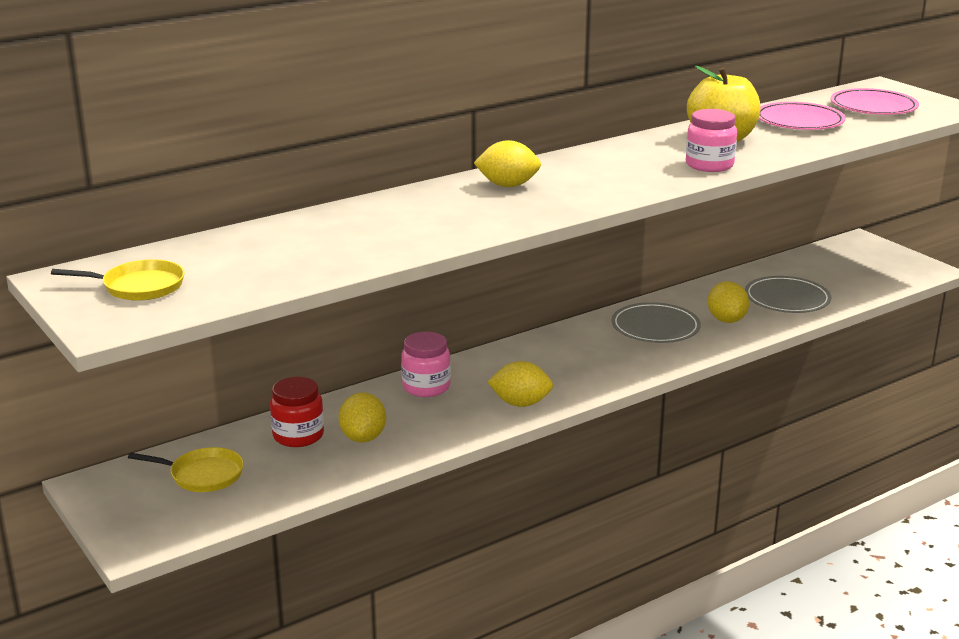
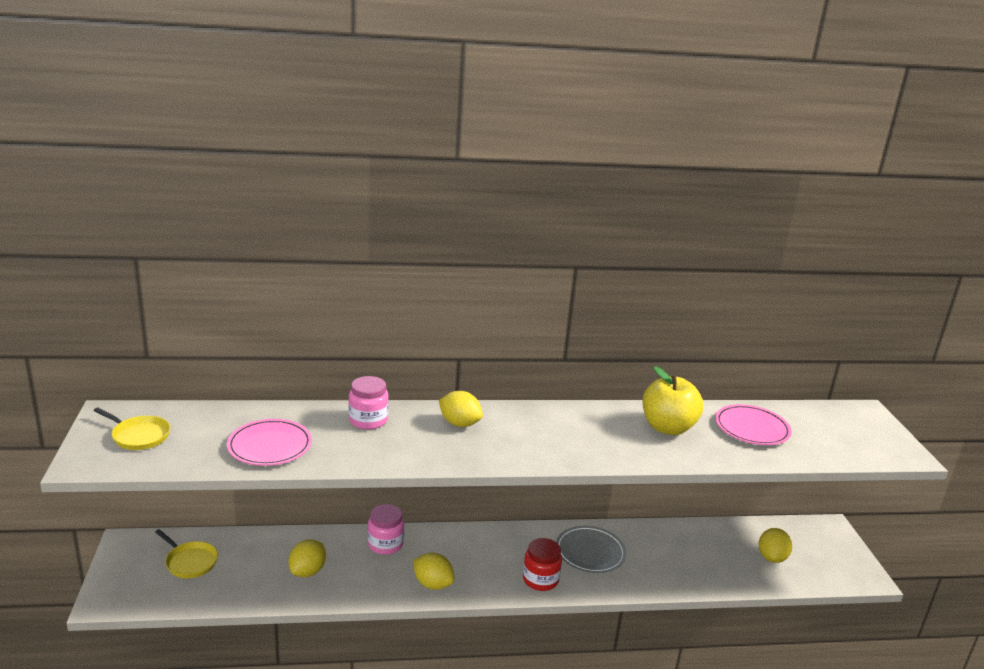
camera: 25 degrees right, 0 degrees up
red jar [270,377,324,447] -> red jar moved to [523,538,562,591]
pink jar [686,109,737,172] -> pink jar moved to [349,376,389,430]
yellow lemon [708,281,749,323] -> yellow lemon moved to [759,528,792,563]
grey plate [745,276,831,313] -> none
pink plate [830,88,919,115] -> pink plate moved to [227,419,312,466]

